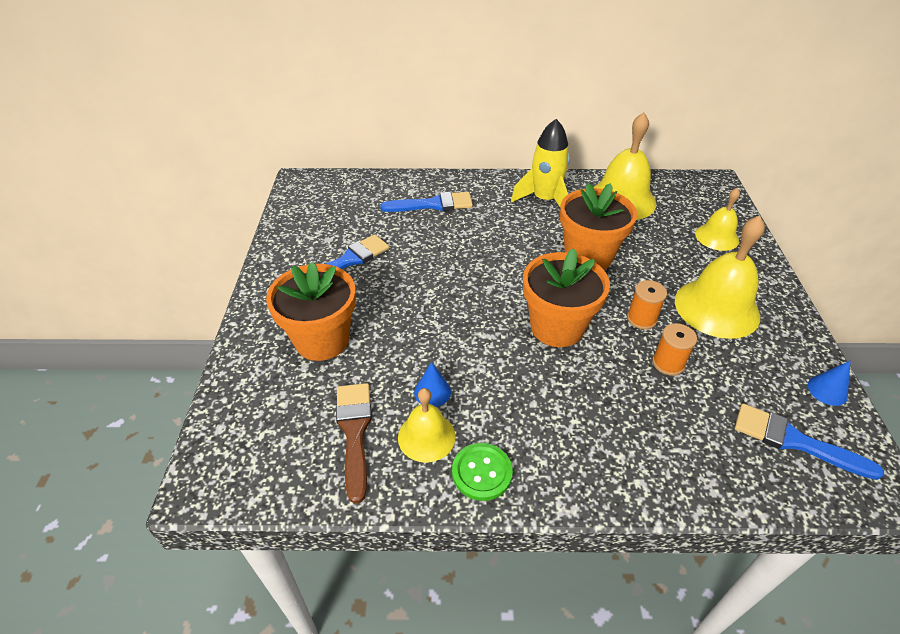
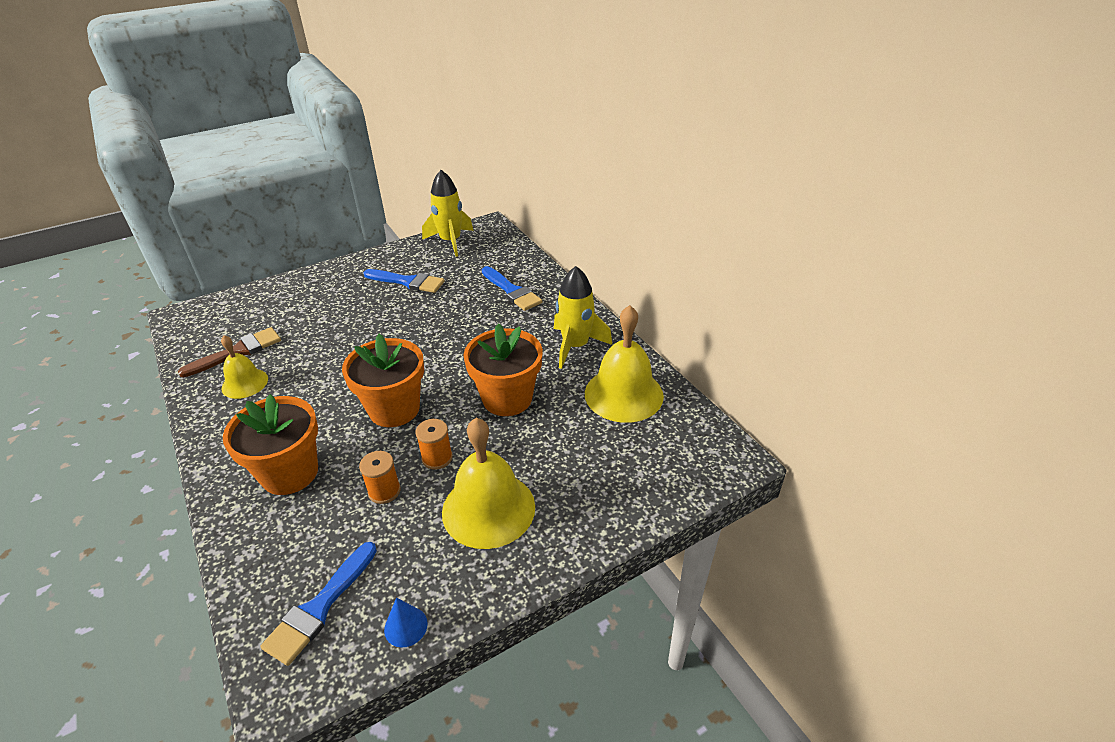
camera: 60 degrees right, 5 degrees down
orange flower pot [266,262,356,361] -> orange flower pot moved to [223,394,318,495]
blue cone [414,362,451,407] -> none
green button [452,443,513,501] -> none
yellow bell [695,188,740,251] -> none
blue brush [735,403,884,480] -> blue brush turned 150 degrees counterclockwise [260,542,377,666]
none -> yellow rocket [422,170,474,257]

